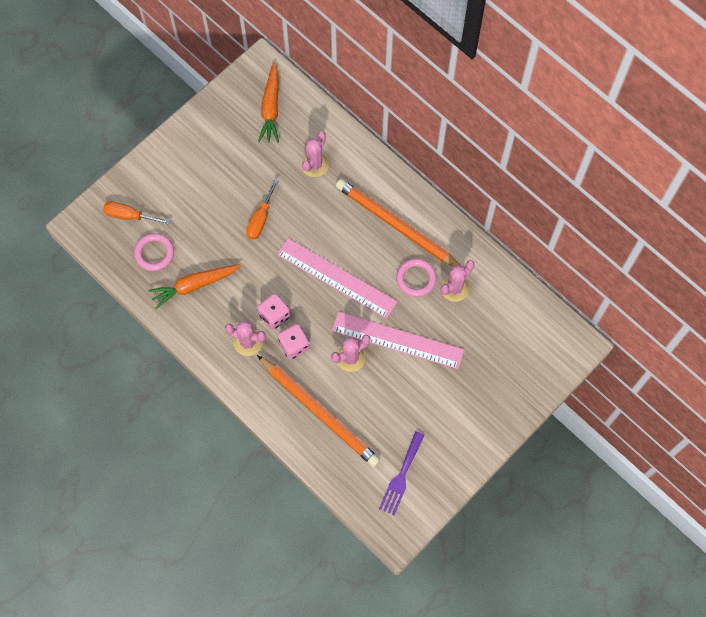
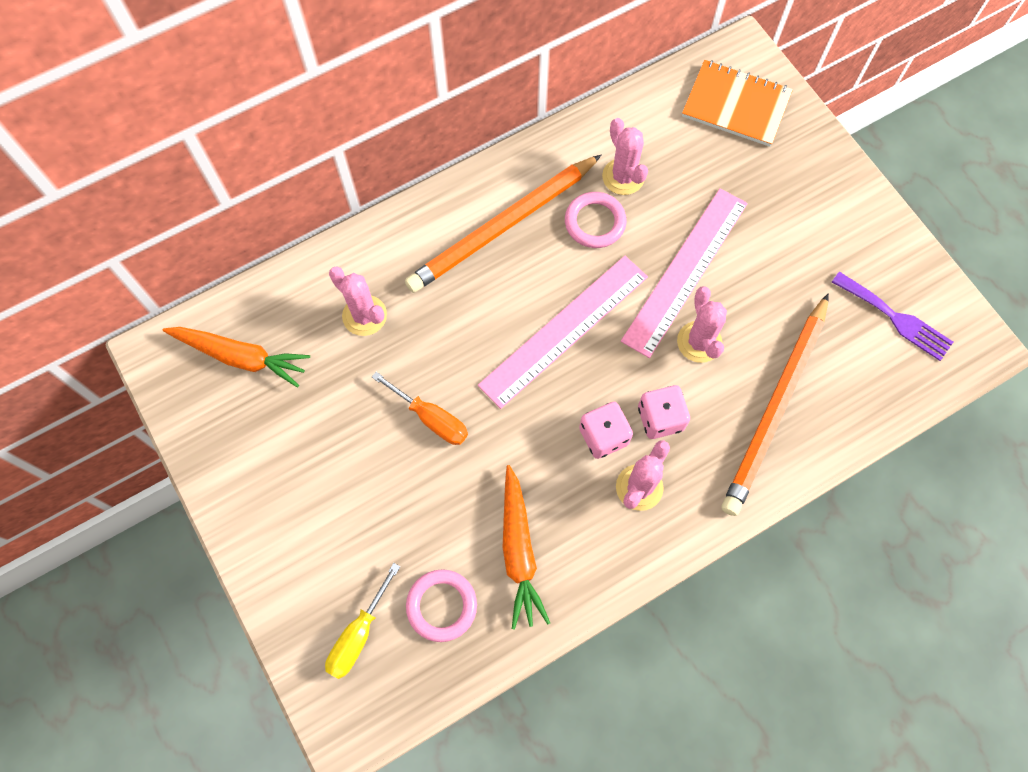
camera: 75 degrees left, 0 degrees up
orange screwdriver [103,202,171,224] -> yellow screwdriver [325,563,400,679]
orange pencil [257,355,380,467] -> orange pencil turned 150 degrees clockwise [722,293,829,516]
none -> orange notebook [682,60,793,147]

